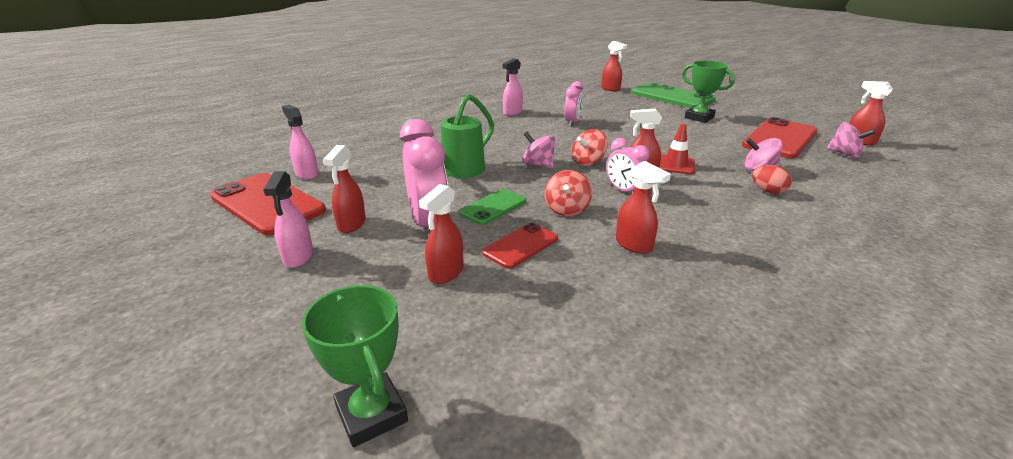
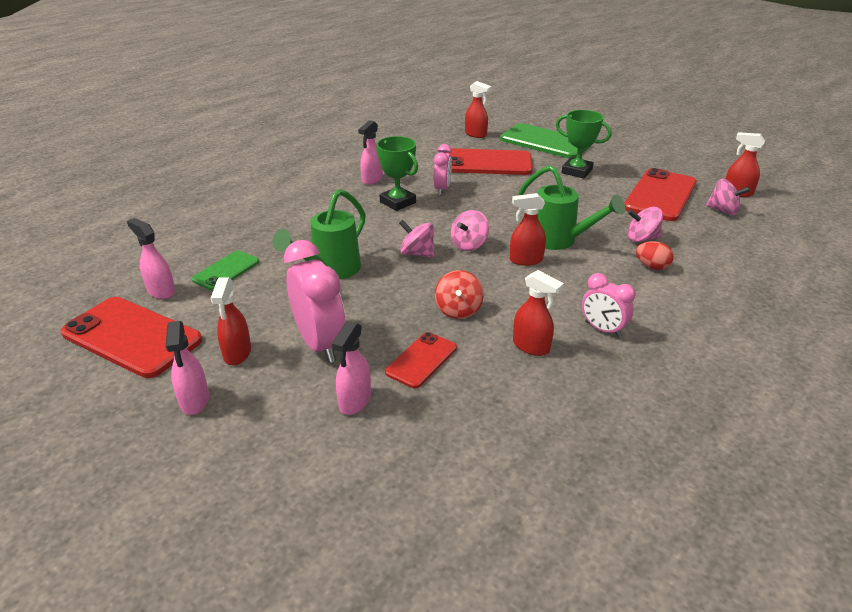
camera: 10 degrees left, 5 degrees up
green trophy [302,285,408,447] -> green trophy moved to [376,136,418,211]
red spray bottle [419,184,464,284] -> pink spray bottle [332,321,371,415]
green phone [459,189,526,225] -> green phone moved to [192,251,259,291]
red spinning top [572,129,608,166] -> pink spinning top [451,210,489,251]
pink clock [606,138,650,192] -> pink clock moved to [582,273,635,337]
red traffic cone [659,124,695,174] -> green watering can [518,165,625,250]
none -> red phone [449,148,533,175]

